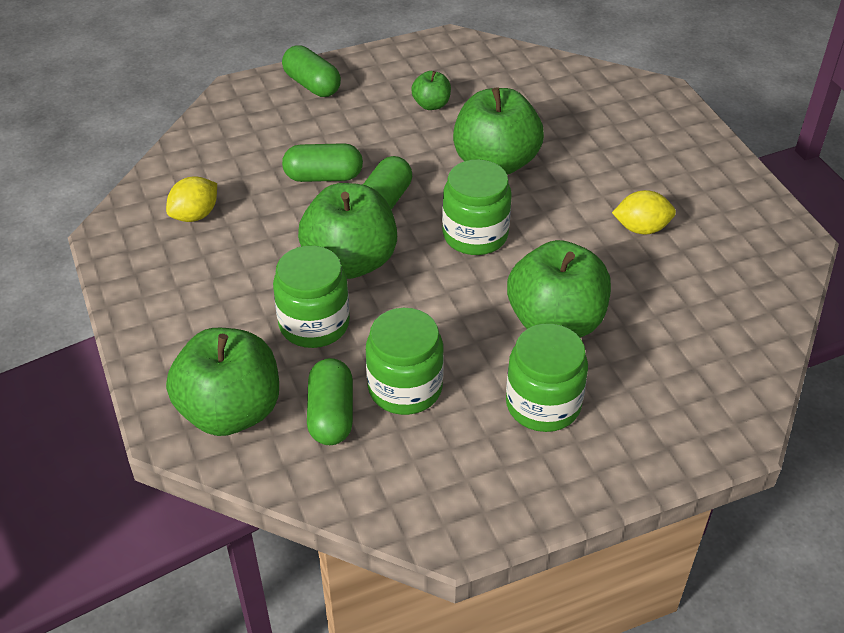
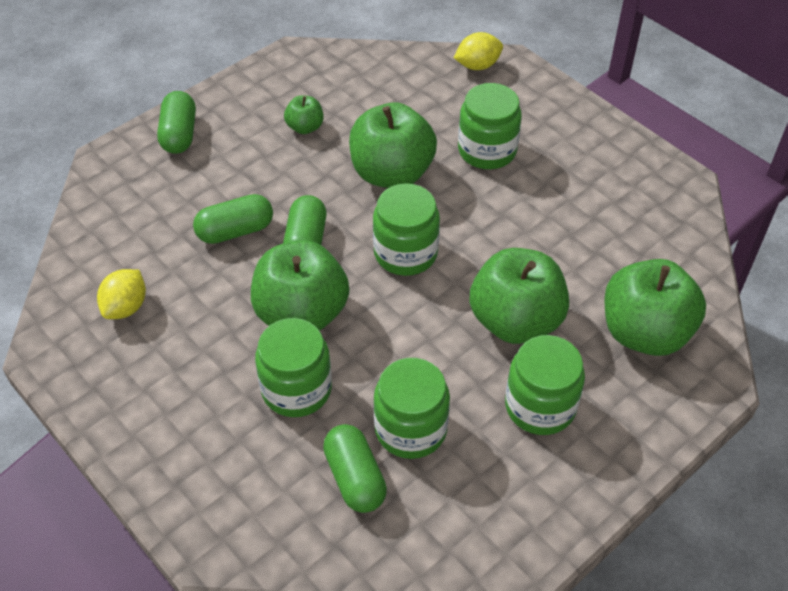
camera: 20 degrees left, 5 degrees up
green apple [166,328,279,436] -> green apple moved to [604,259,706,356]
green capsule [282,45,341,97] -> green capsule turned 60 degrees clockwise [157,91,196,154]
yellow lemon [612,190,676,235] -> yellow lemon moved to [454,32,503,70]
none -> green jar [458,83,522,169]

